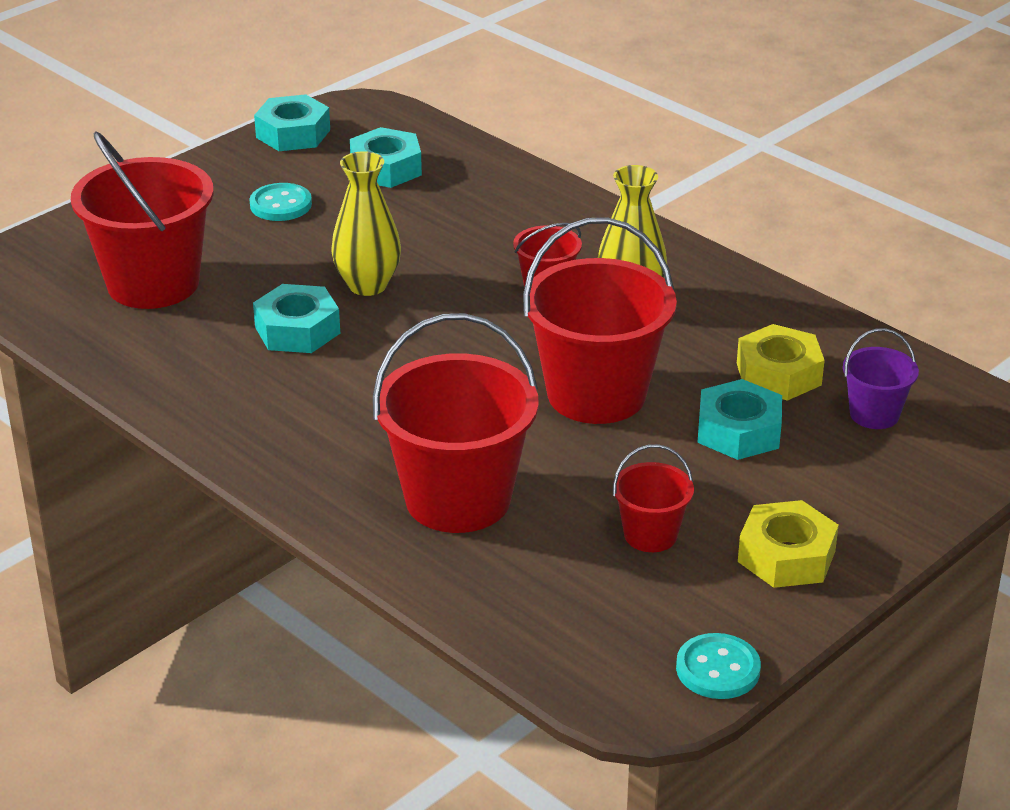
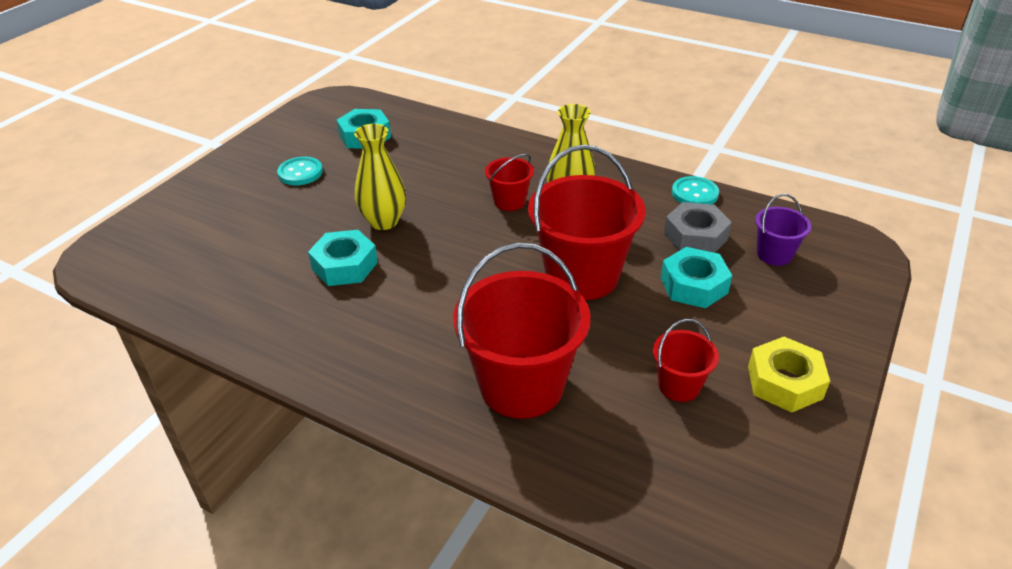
camera: 15 degrees left, 5 degrees up
red bucket [71,131,214,309] -> none
turquoise nut [254,94,330,151] -> none
turquoise button [676,633,761,699] -> turquoise button moved to [672,176,719,204]
yellow nut [737,324,825,401] -> grey nut [664,202,732,253]

